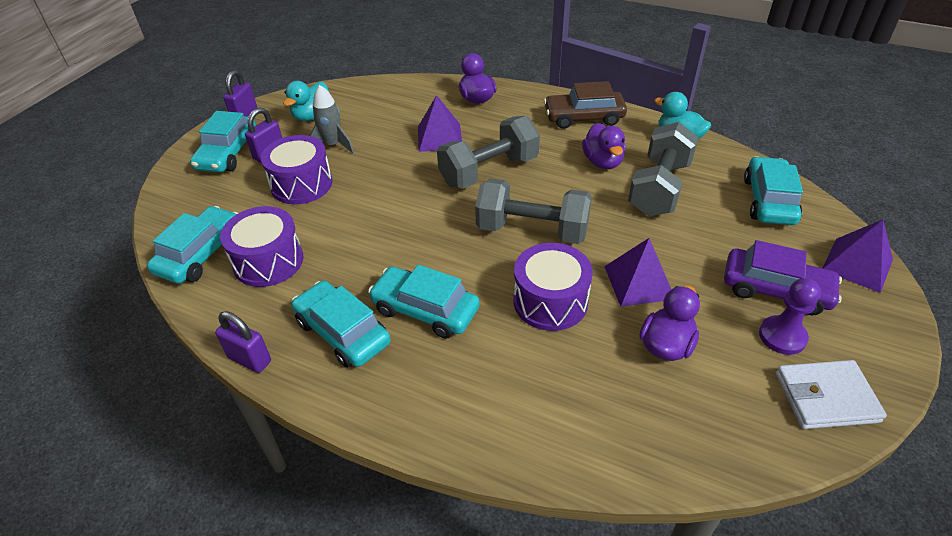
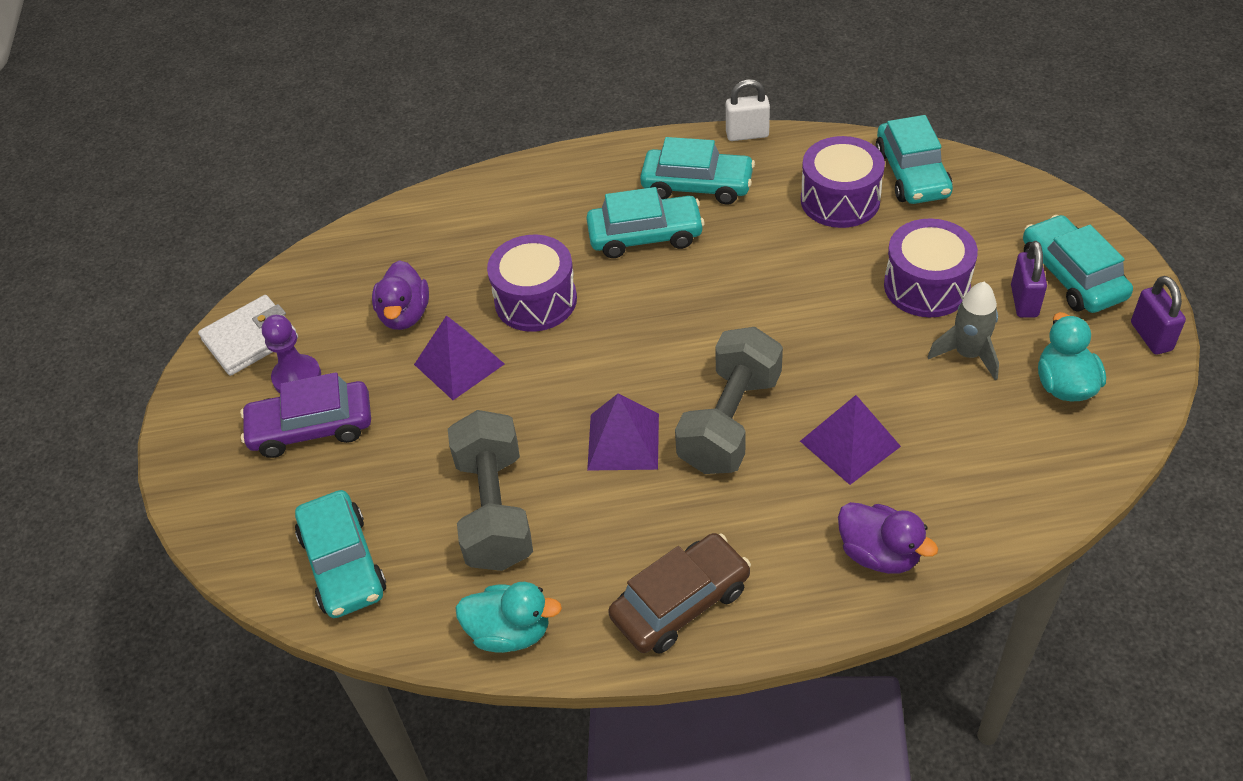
camera: 150 degrees right, 5 degrees up
purple padlock [215,311,271,373] -> white padlock [726,79,770,141]
grey dumbbell [475,178,592,244] -> none
purple duck [582,123,626,169] -> none
purple pyramid [823,219,893,293] -> purple pyramid moved to [587,393,659,471]

